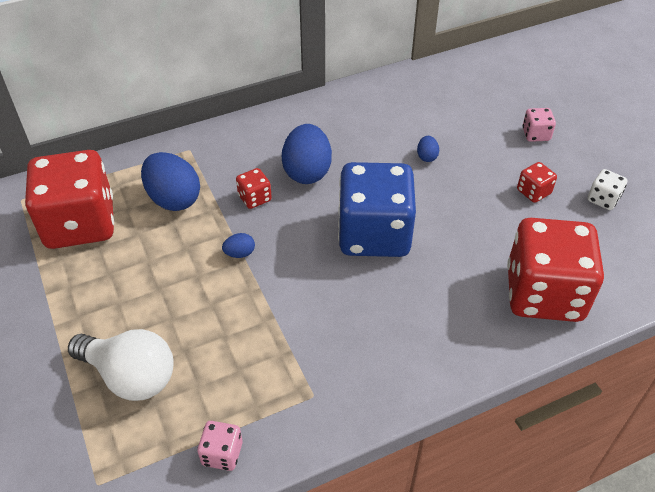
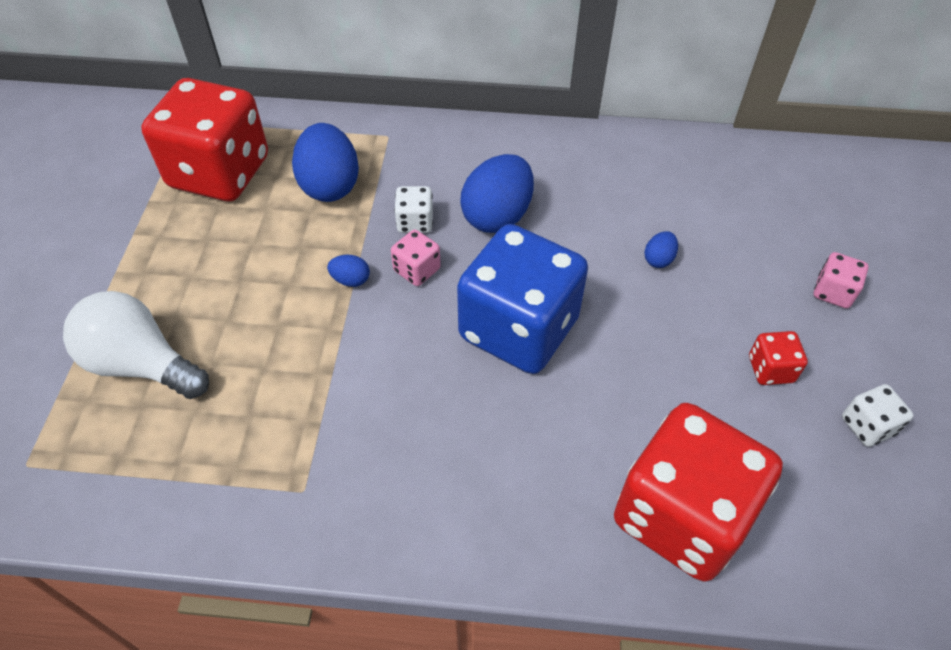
camera: 30 degrees right, 5 degrees up
white light bulb [68,329,173,401] -> white light bulb turned 150 degrees clockwise [63,291,209,399]
pink dice [197,421,242,471] -> pink dice moved to [391,230,441,286]
red dice [236,168,272,209] -> white dice [394,186,433,233]

